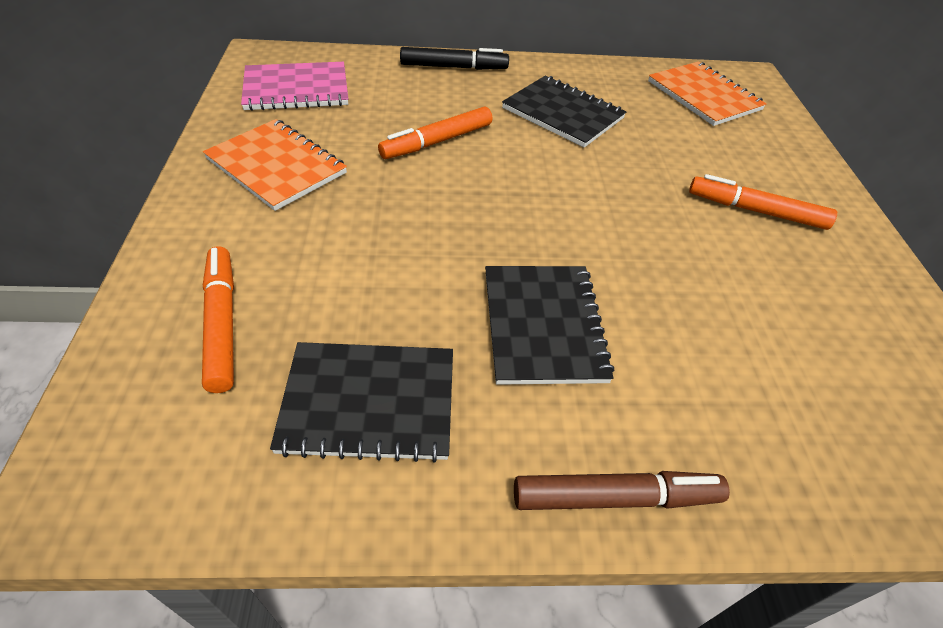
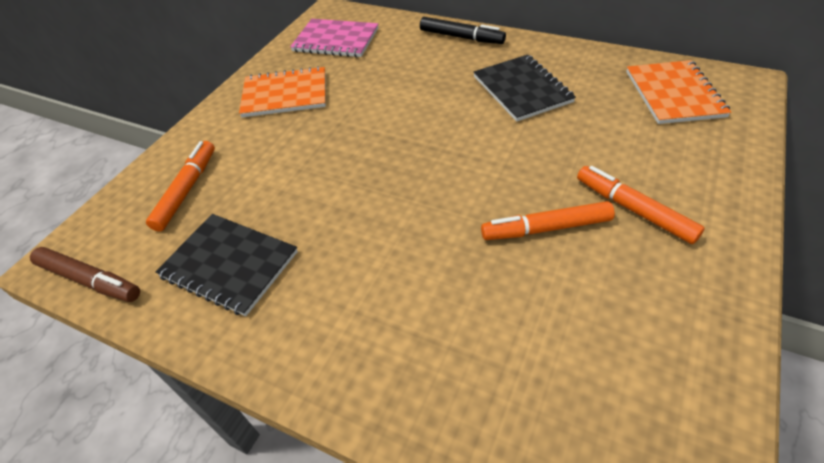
camera: 35 degrees right, 0 degrees up
orange notebook [203,119,347,211] -> orange notebook turned 75 degrees counterclockwise [239,66,326,117]
orange marker [378,106,492,159] -> orange marker moved to [481,201,615,240]
black notebook [485,266,614,385] -> none
brown marker [514,471,730,510] -> brown marker moved to [30,247,140,302]

